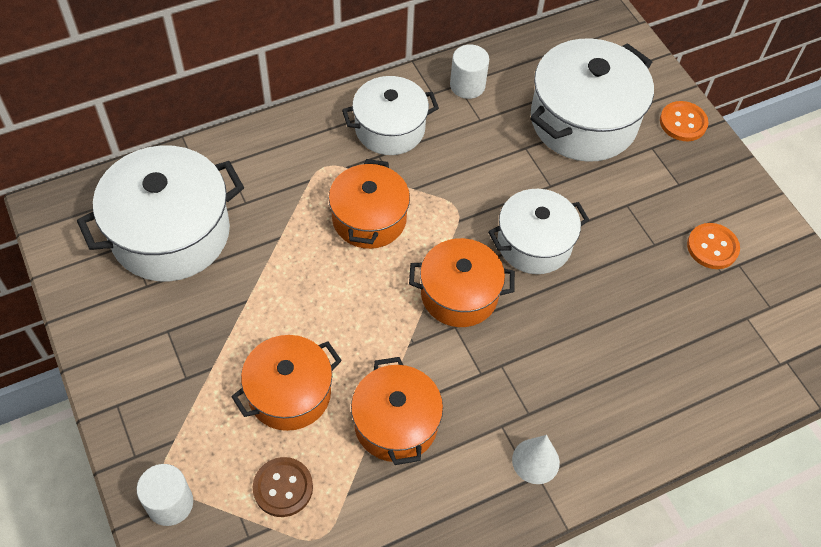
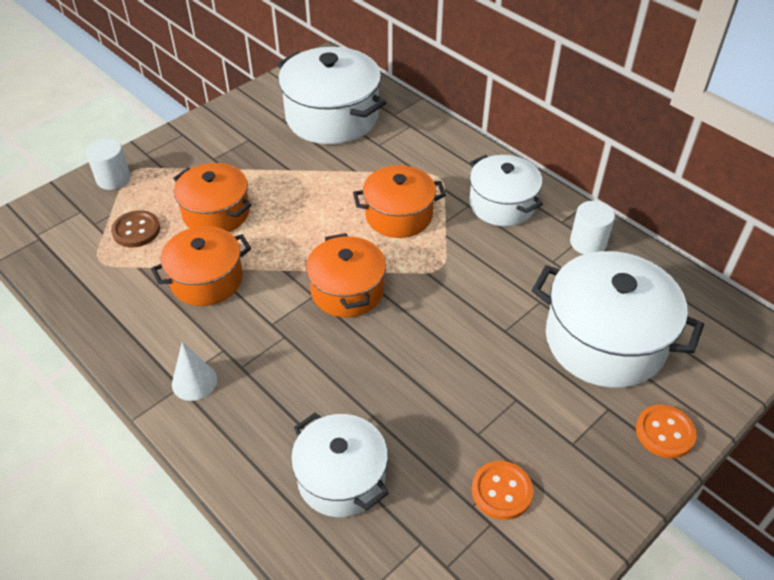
camera: 75 degrees right, 10 degrees down
white pot [488,189,589,274] -> white pot moved to [291,413,389,517]

